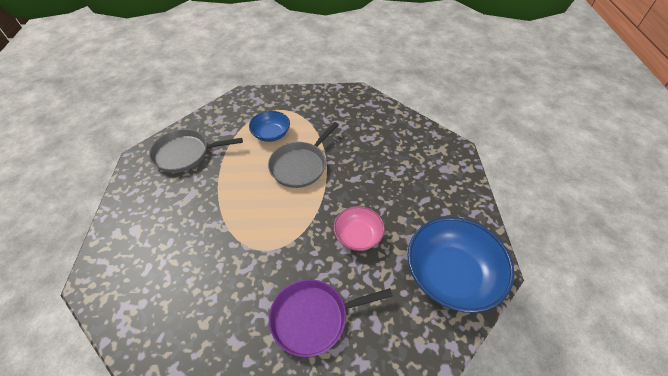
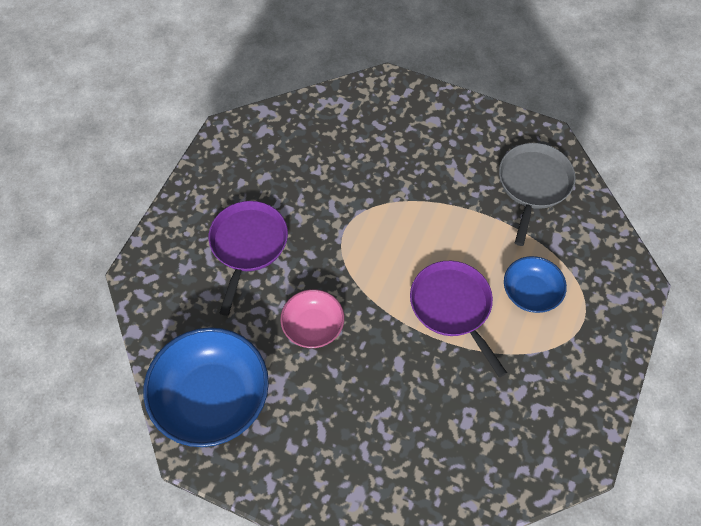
camera: 115 degrees right, 10 degrees up
grey pan [268,122,339,188] -> purple pan [410,261,507,377]

